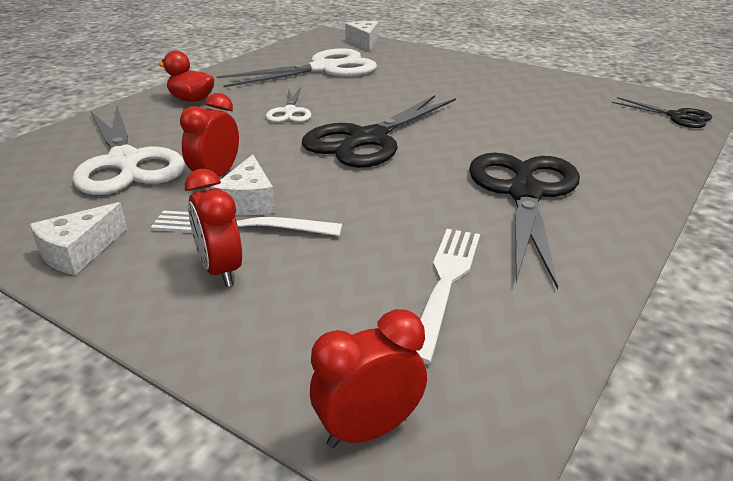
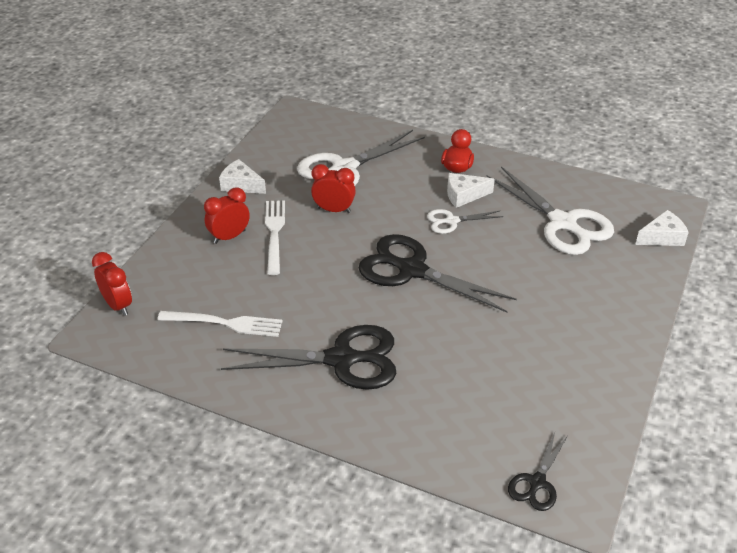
camera: 80 degrees right, 10 degrees up
white cheese [212,155,275,215] -> white cheese moved to [447,173,495,208]

